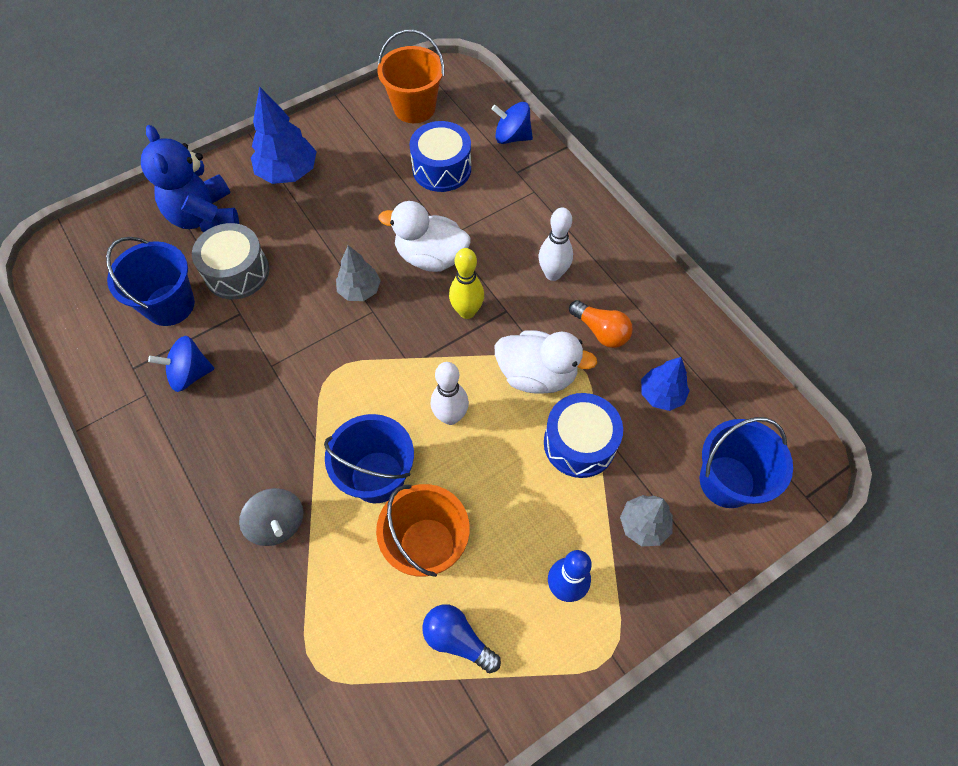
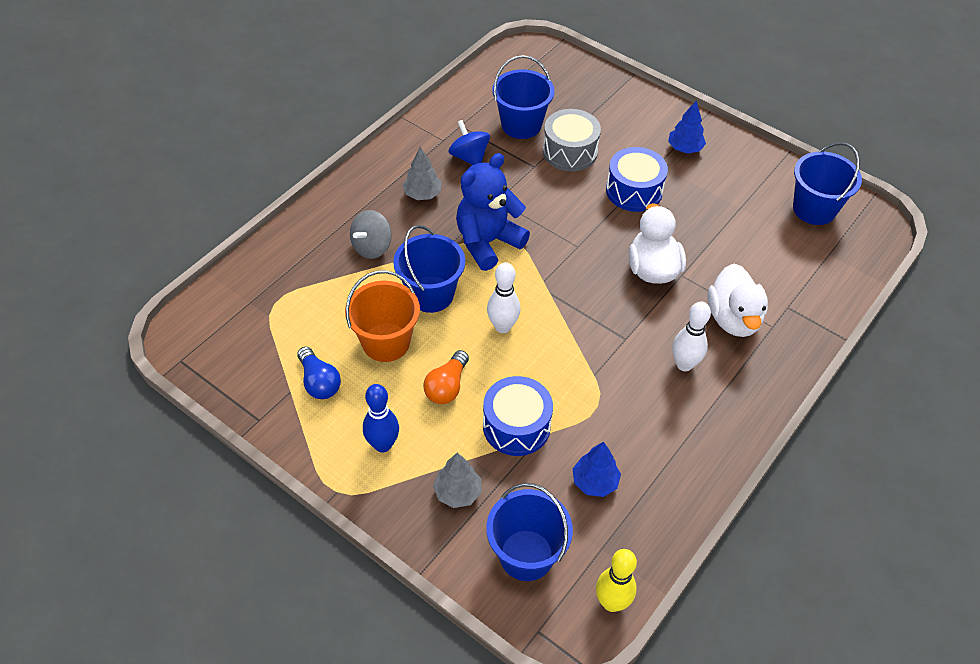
camera: 70 degrees right, 10 degrees down
blue teddy bear [141,125,239,233] -> blue teddy bear moved to [456,153,530,271]
blue tree [251,86,317,184] -> blue tree [668,101,706,154], size x0.63
grey tree [336,245,381,301] -> grey tree moved to [403,146,442,200]
orange bucket [378,30,444,123] -> blue bucket [793,142,862,225]
blue drum [410,121,471,192] -> blue drum moved to [606,147,668,212]
blue light bulb [422,604,501,673] -> blue light bulb turned 135 degrees clockwise [297,347,341,399]
yellow bowling pin [449,248,484,319] -> yellow bowling pin moved to [596,549,637,612]
blue spinning top [491,102,533,144] -> none
white duck [495,330,597,394] -> white duck moved to [707,264,768,337]
orange light bulb [569,300,633,348] -> orange light bulb moved to [423,350,469,404]

